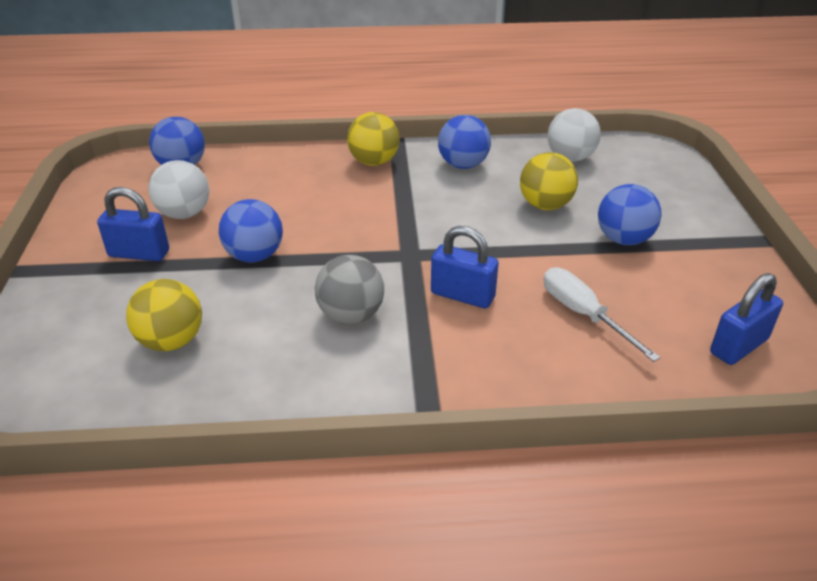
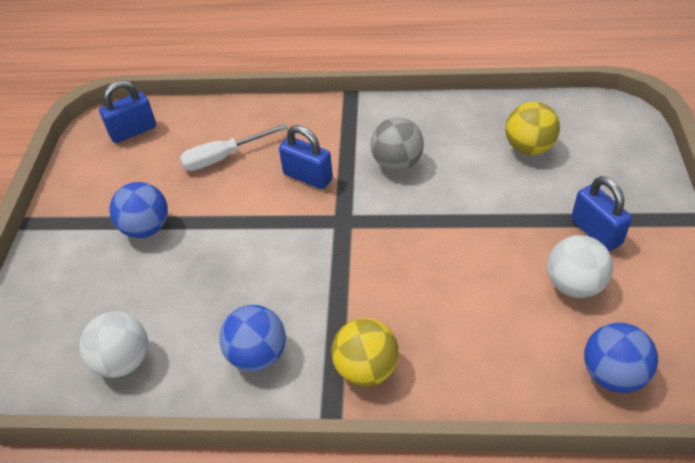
camera: 170 degrees left, 10 degrees up
blue padlock [97,187,169,261] -> blue padlock turned 45 degrees clockwise [571,176,632,251]
blue ball [219,199,283,262] -> none
yellow ball [520,152,578,210] -> none
white screwdriver [544,267,661,362] -> white screwdriver turned 90 degrees clockwise [180,124,288,171]

